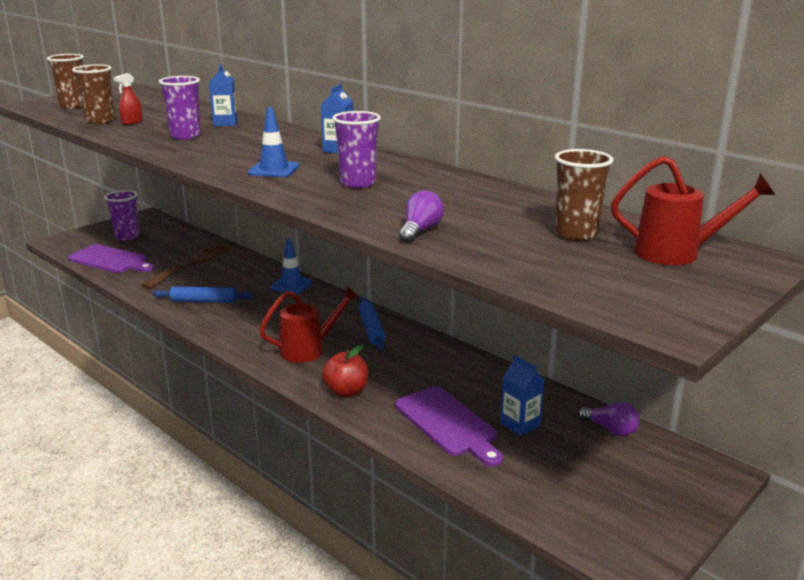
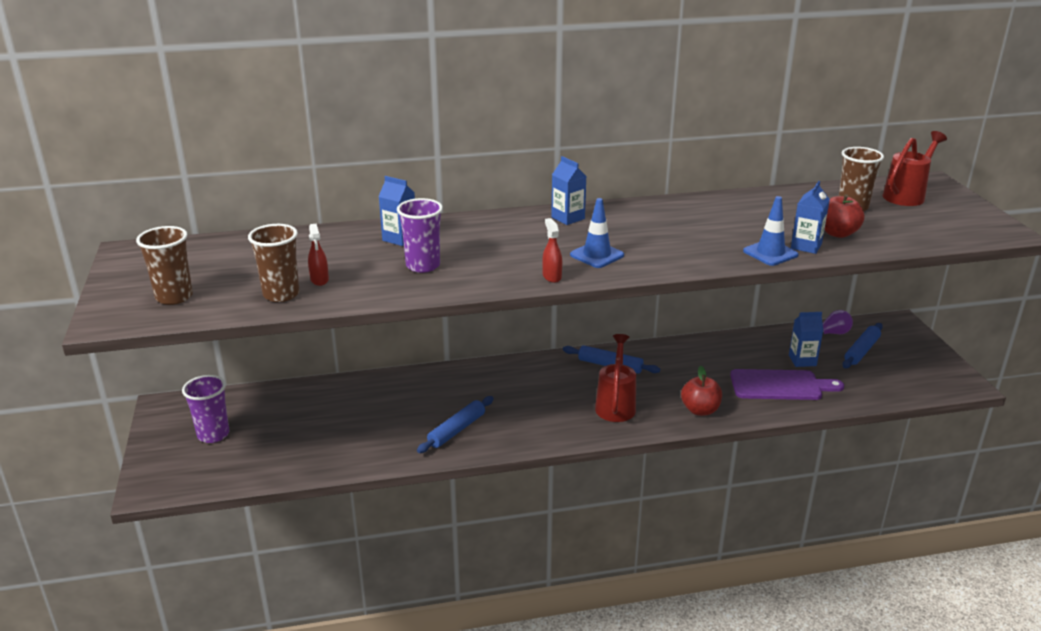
camera: 55 degrees left, 5 degrees up
purple cutting board [68,244,154,273] -> none
brown fork [141,243,231,289] -> none
blue traffic cone [270,239,313,294] -> blue traffic cone moved to [743,196,799,266]
purple cup [332,111,381,188] -> none
purple light bulb [399,191,444,243] -> blue carton [791,181,830,254]
none -> red spray bottle [542,218,562,283]
none -> red apple [824,194,865,238]
none -> blue rolling pin [842,323,883,368]

